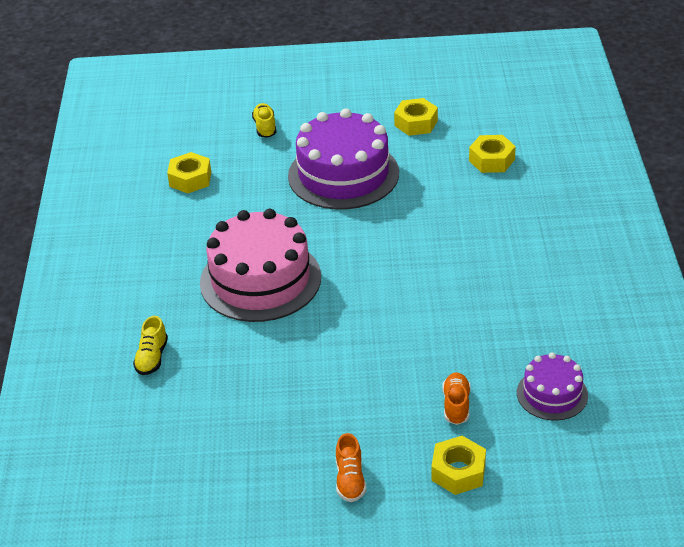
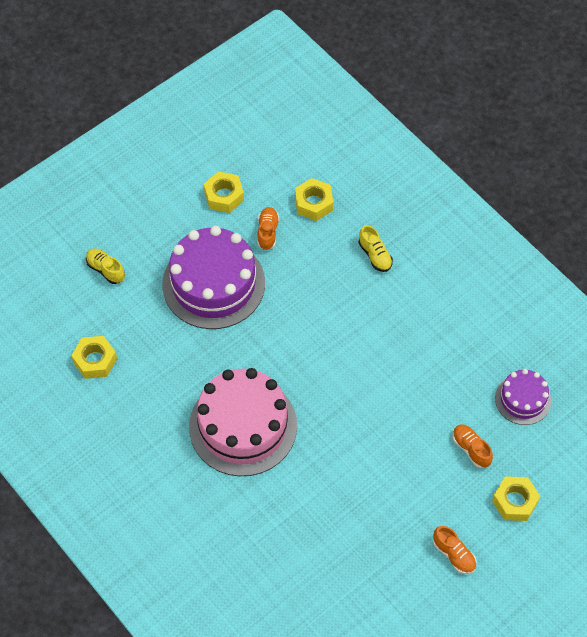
camera: 40 degrees left, 20 degrees up
yellow shoe [133,316,168,375] -> yellow shoe moved to [359,225,393,272]
none -> orange shoe [257,207,279,250]

